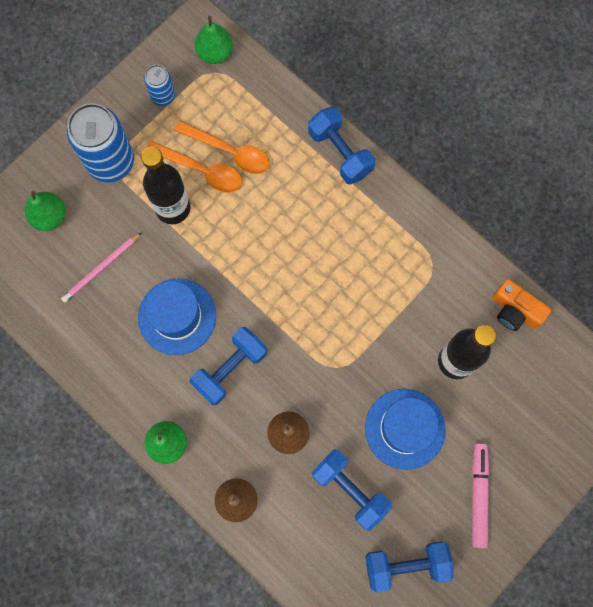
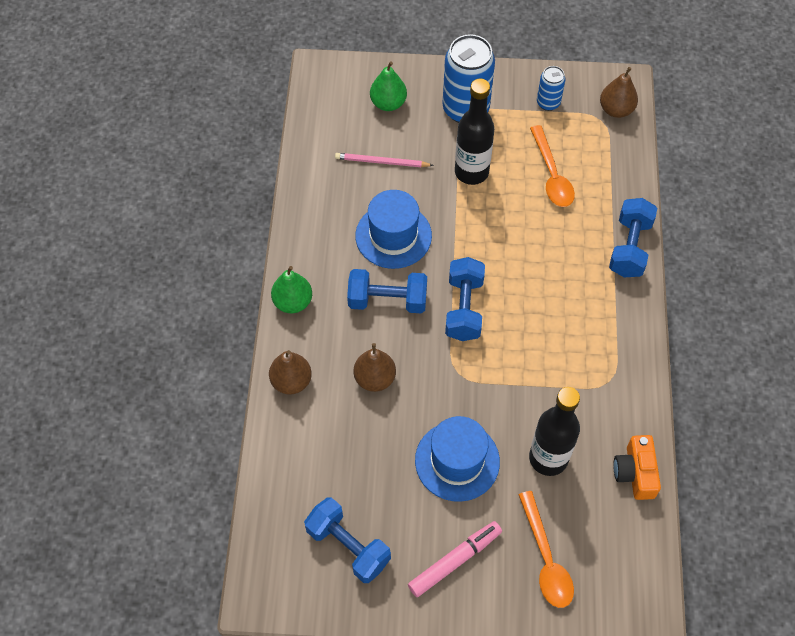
camera: 50 degrees right, 15 degrees down
orange spoon [146,141,242,193] -> orange spoon moved to [518,491,574,608]
green pear [195,16,233,64] -> brown pear [600,67,638,118]
blue dumbbell [312,449,392,531] -> blue dumbbell moved to [445,257,485,341]

